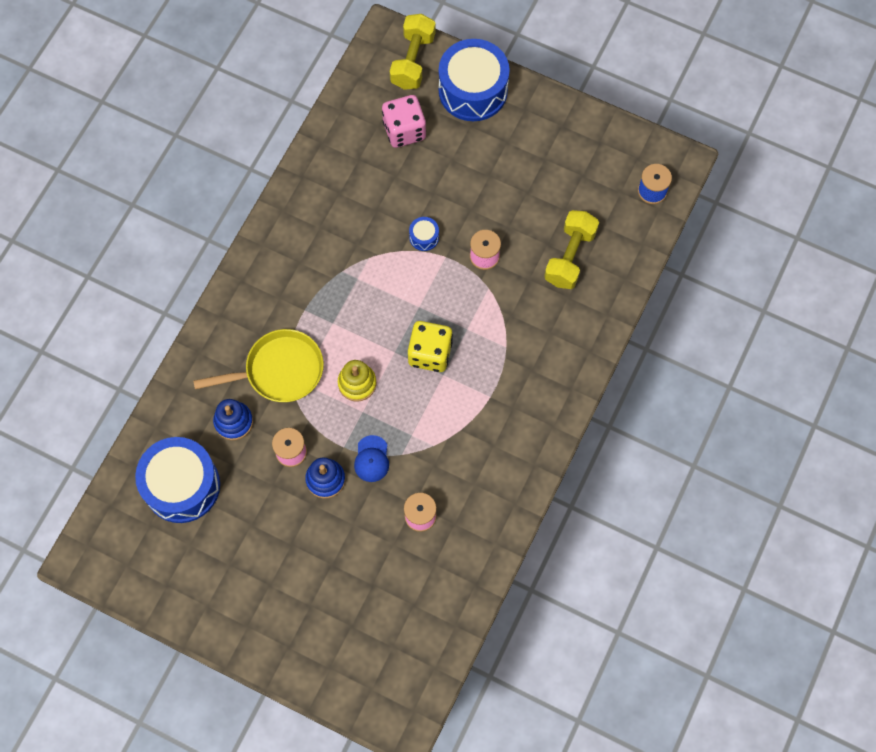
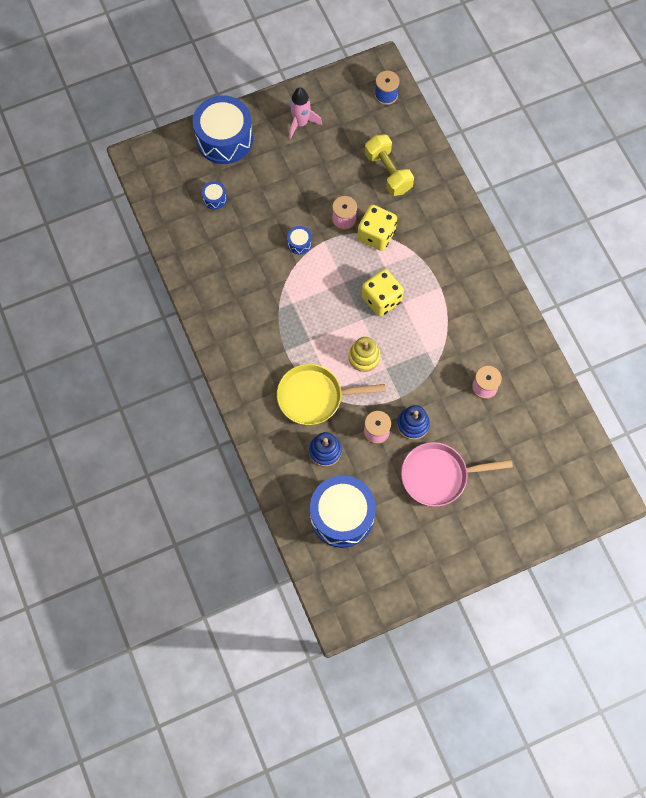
camera: 50 degrees left, 0 degrees up
yellow pan [193,329,324,402] -> yellow pan turned 120 degrees counterclockwise [277,364,386,425]
blue cap [354,435,389,482] -> none
pink dice [382,95,426,148] -> blue drum [202,181,227,209]
yellow dumbbell [390,14,436,90] -> none
none -> pink rocket [289,87,322,140]
none -> yellow dice [358,205,397,251]
none -> pink pan [401,442,513,507]

